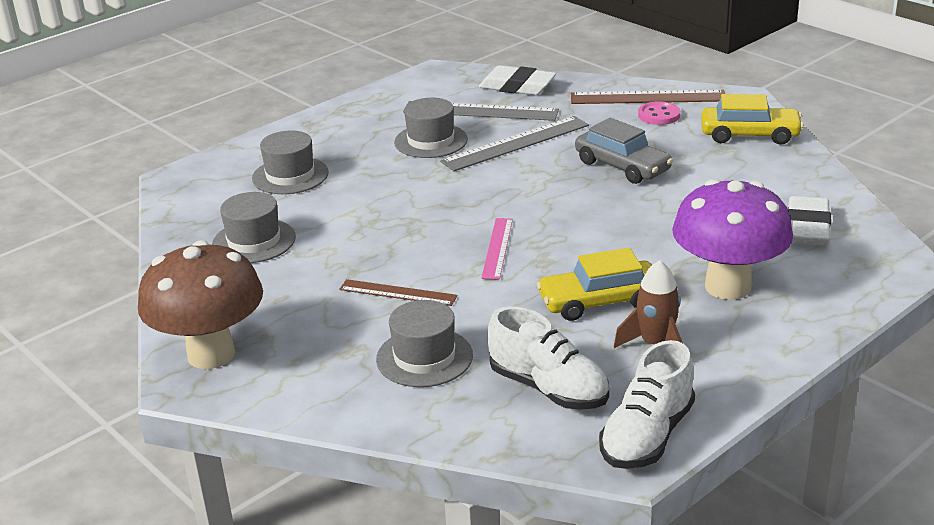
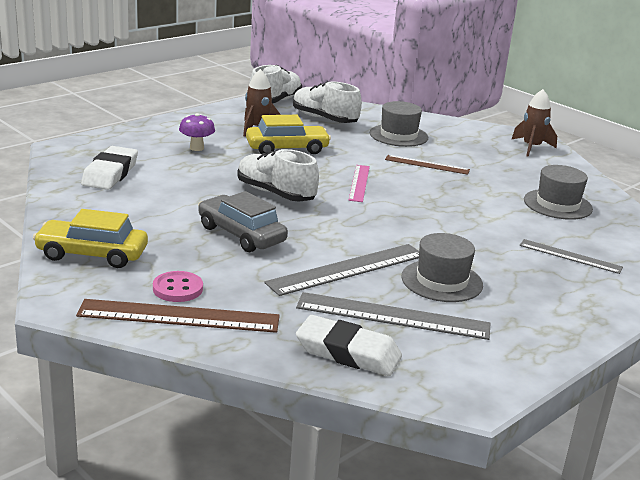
camera: 175 degrees right, 5 degrees down
brown mushroom [138,240,263,369] -> brown rocket [511,89,557,157]
grey hat [252,130,329,194] -> grey ruler [519,239,623,274]
purple mushroom [672,179,793,300] -> purple mushroom [179,113,215,151], size x0.44
none -> white shoe [237,149,319,202]

